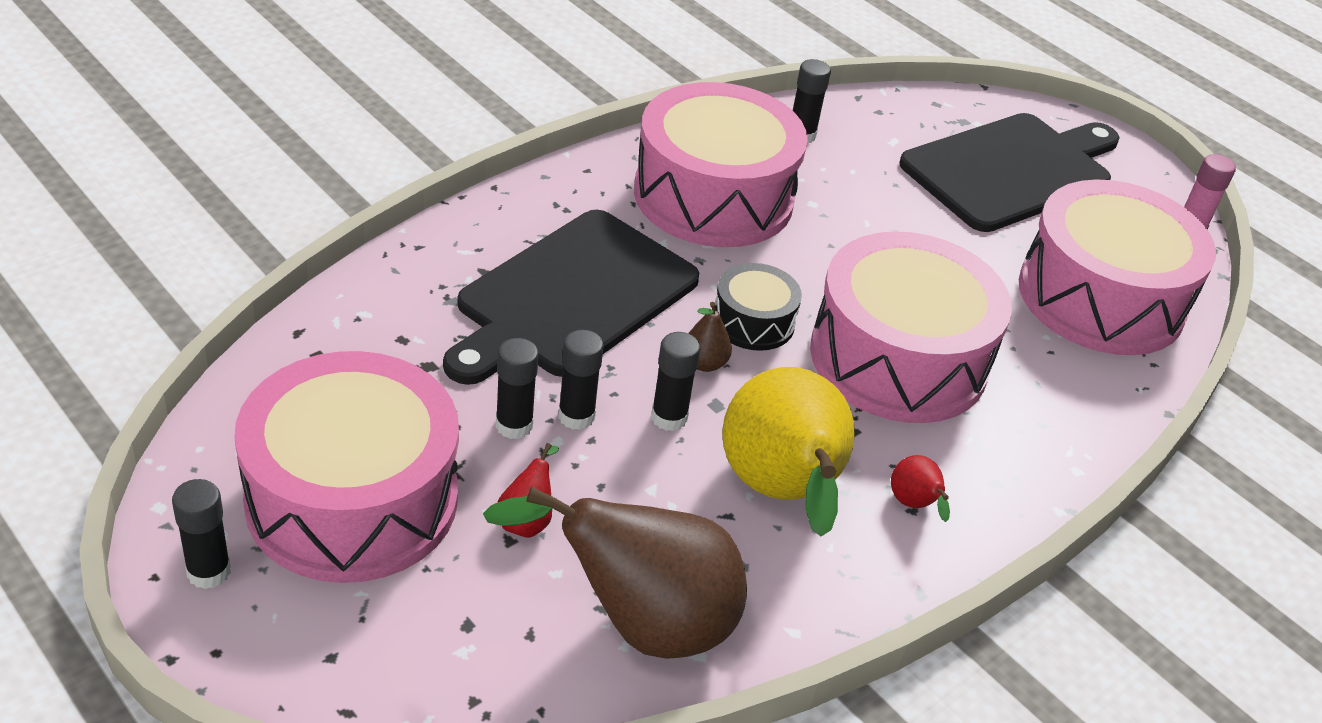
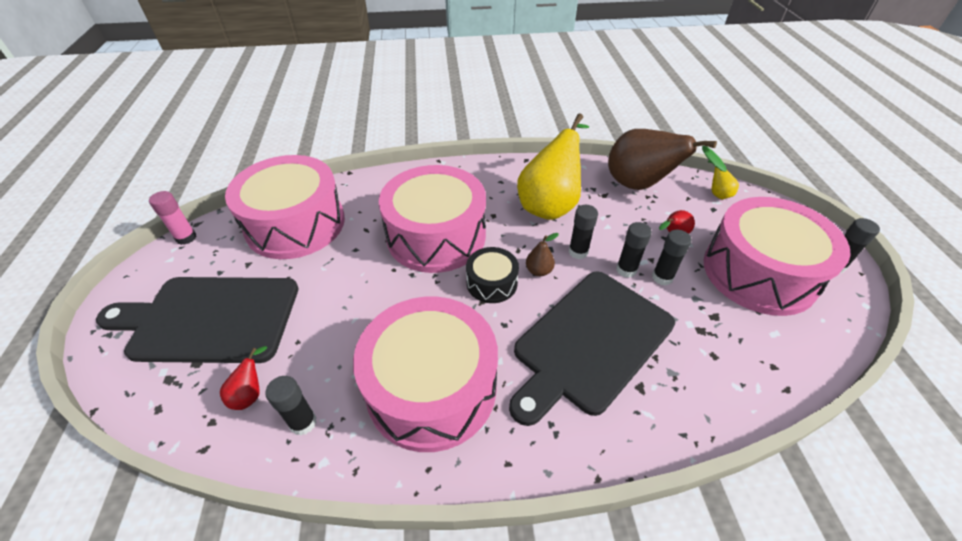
camera: 140 degrees left, 5 degrees up
black cutting board [443,210,699,385] -> black cutting board turned 150 degrees clockwise [509,271,675,426]
red pear [891,455,950,522] -> red pear moved to [220,346,267,410]
none -> yellow pear [708,161,739,199]

